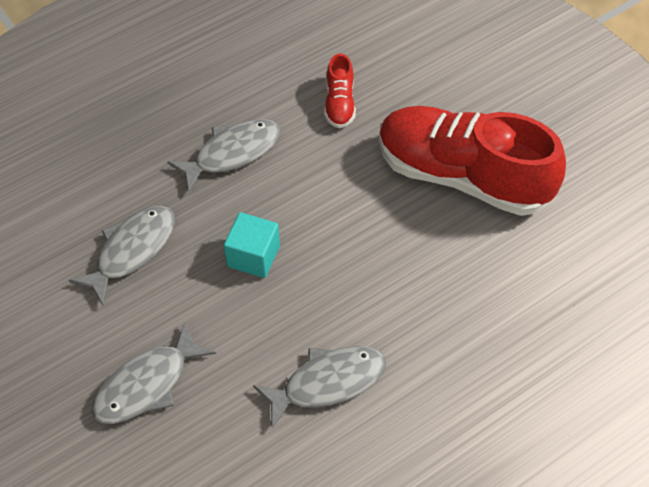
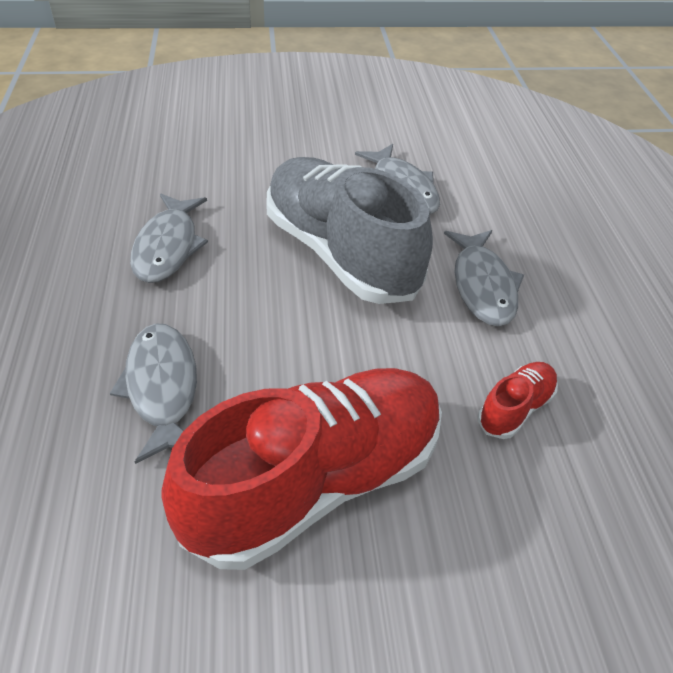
camera: 115 degrees right, 10 degrees down
grey fish [91,322,216,424] -> grey fish moved to [110,323,197,464]
turquoise cube [224,212,280,278] -> grey shoe [266,157,433,304]
red shoe [324,54,356,128] -> red shoe turned 105 degrees clockwise [478,362,558,439]

